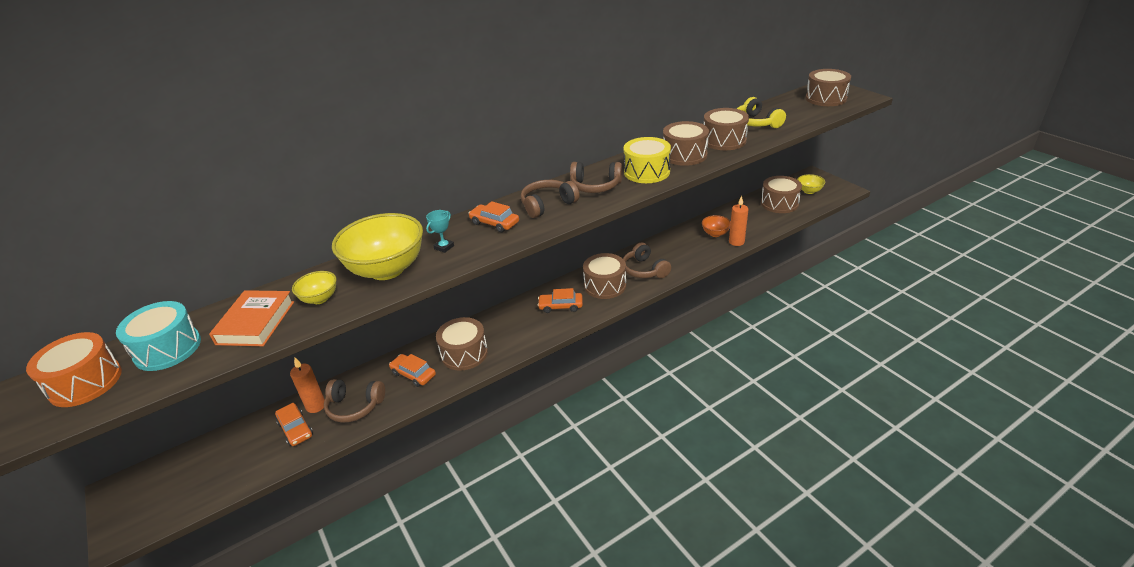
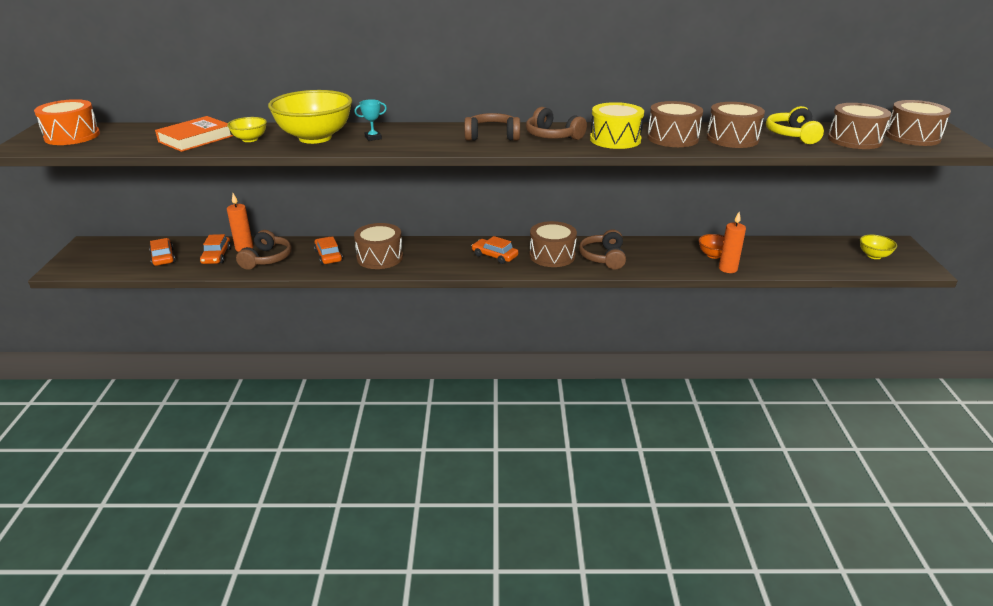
camera: 30 degrees right, 5 degrees down
turquoise drum [116,301,201,371] -> none
brown headphones [324,379,385,423] -> brown headphones turned 120 degrees counterclockwise [236,230,291,270]
orange car [469,201,519,232] -> orange car moved to [149,238,176,266]
brown drum [761,176,802,213] -> brown drum moved to [828,103,891,149]

